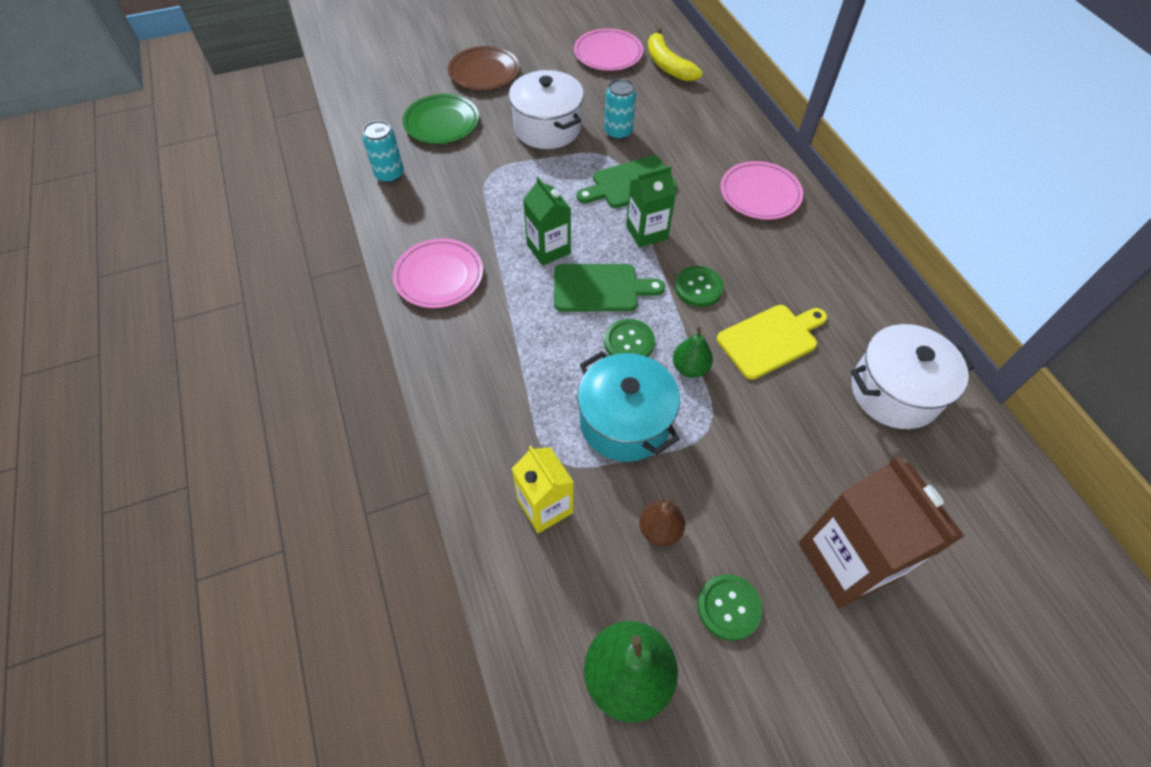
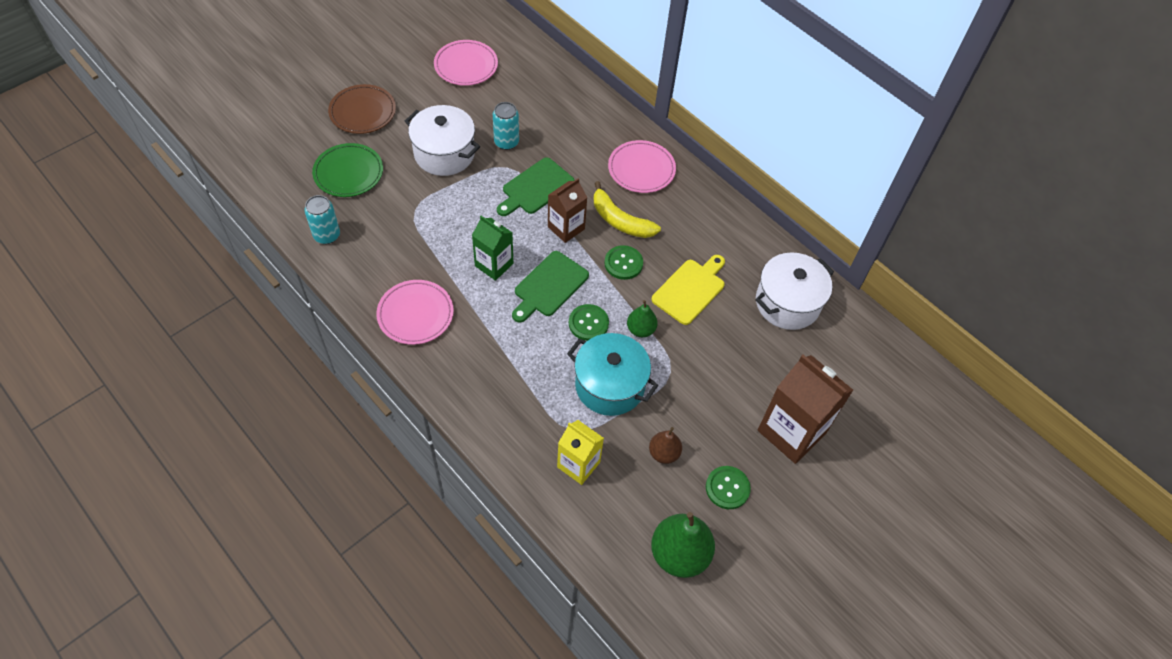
camera: 25 degrees left, 0 degrees up
green cutting board [554,264,665,311] -> green cutting board turned 150 degrees clockwise [512,251,589,323]
green carton [626,166,676,248] -> brown carton [548,178,588,243]
yellow banana [648,28,703,81] -> yellow banana moved to [594,181,661,238]

